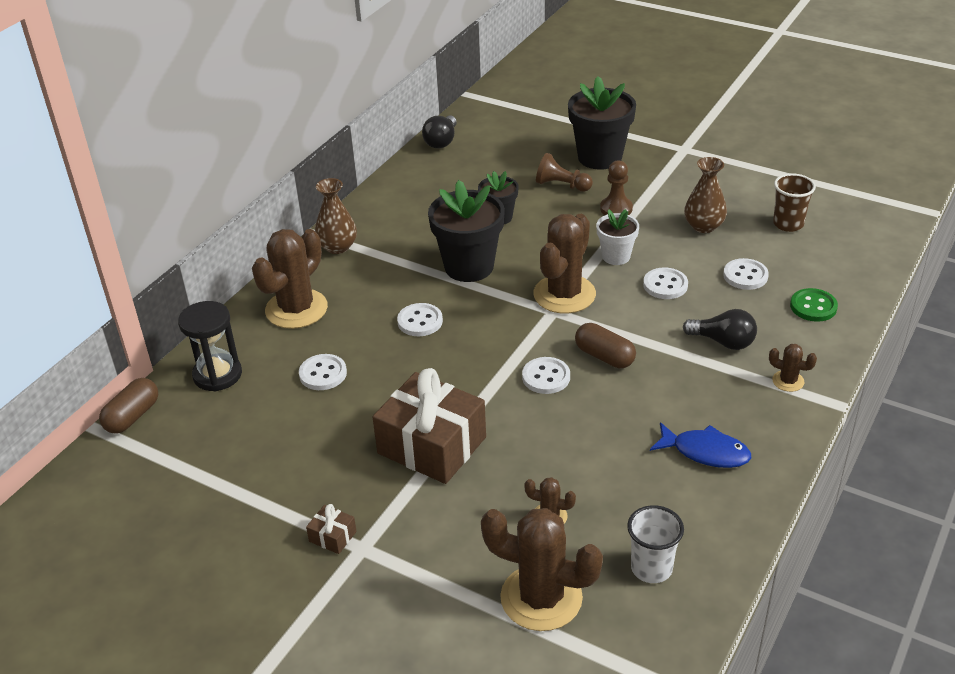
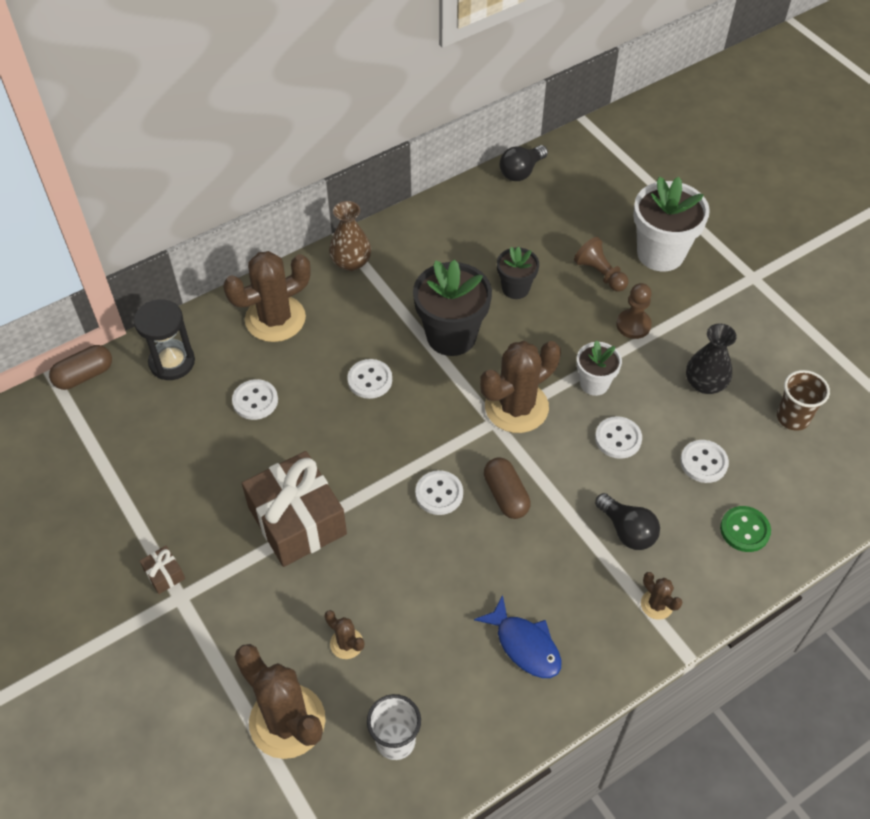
camera: 25 degrees right, 15 degrees up
black flower pot [568,76,636,170] -> white flower pot [633,176,710,271]
brown vase [684,157,727,233] -> black vase [686,324,737,394]

